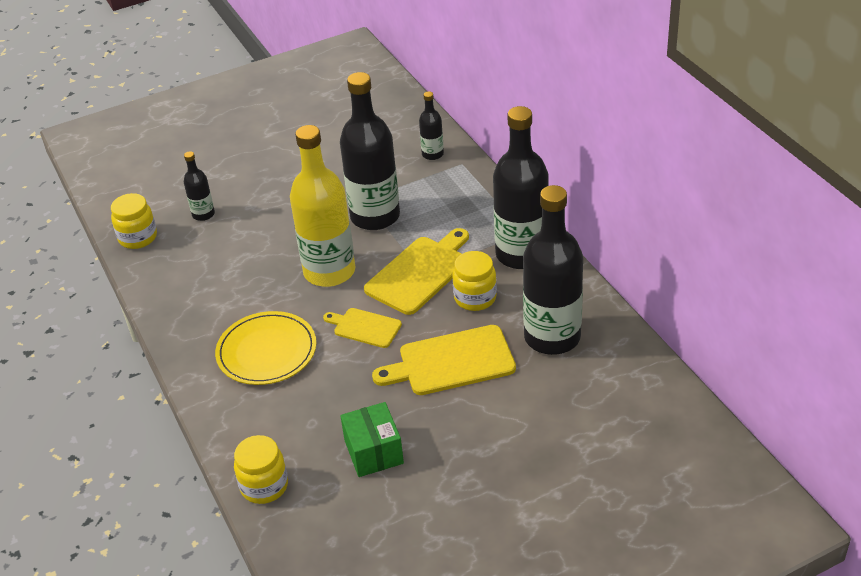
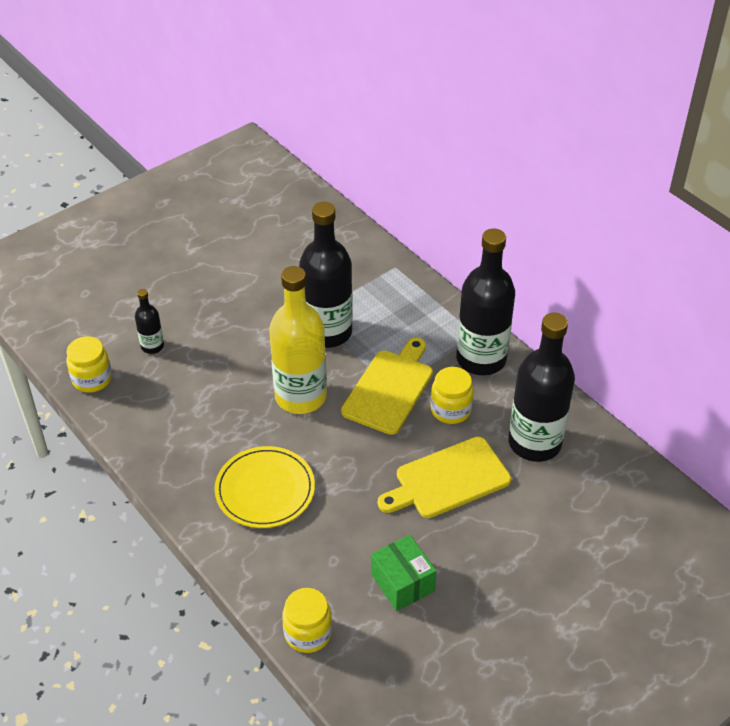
camera: 15 degrees left, 5 degrees up
yellow cutting board [323,308,402,348] -> none
black bottle [419,91,444,160] -> none

